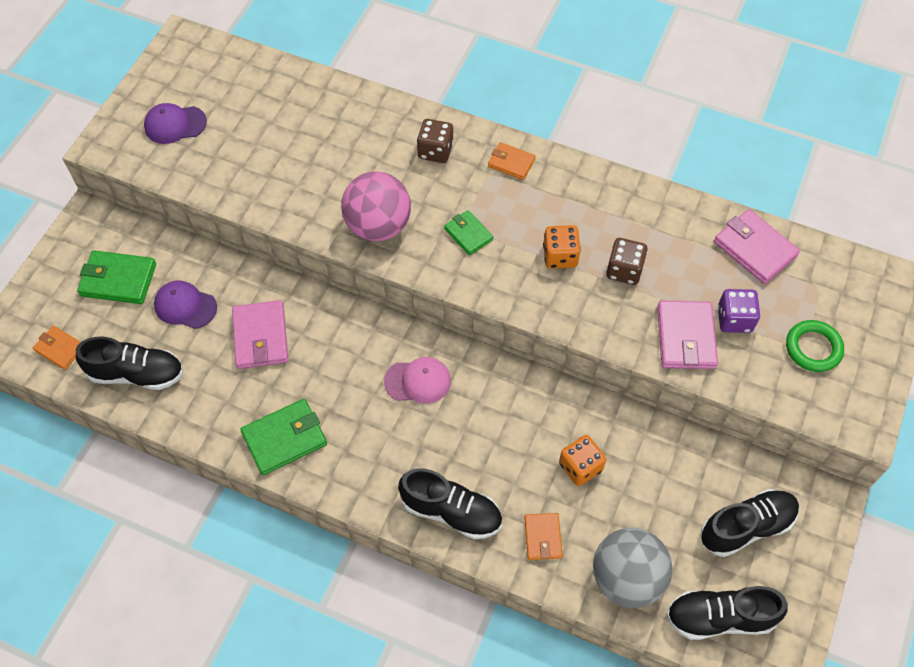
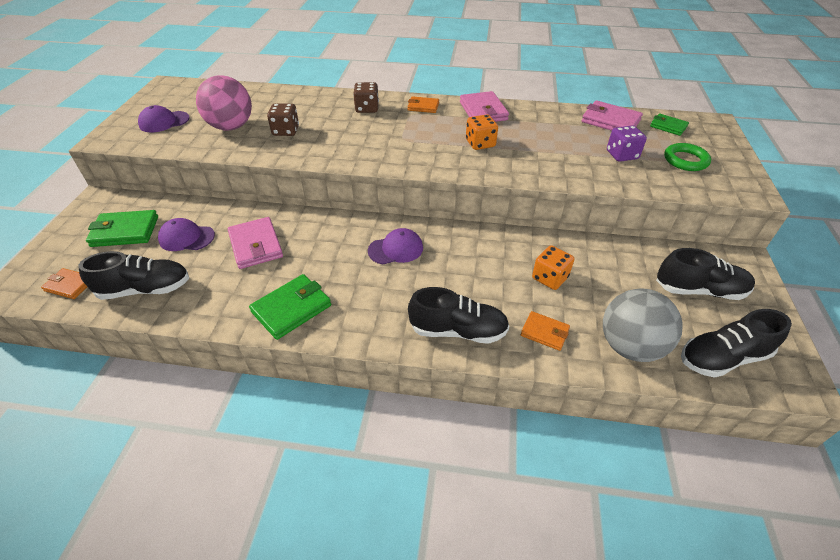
camera: 15 degrees left, 15 degrees down
pink ball [341,171,411,241] -> pink ball moved to [196,75,252,131]
pink cap [384,357,451,404] -> purple cap [368,228,423,265]
green wallet [444,210,493,255] -> green wallet moved to [650,113,689,136]
orange wallet [524,513,563,560] -> orange wallet turned 45 degrees counterclockwise [521,311,570,351]
brown dice [606,238,648,285] -> brown dice moved to [267,103,299,136]
pink wallet [657,301,718,369] -> pink wallet moved to [460,91,509,122]
black shoe [701,489,799,557] -> black shoe turned 45 degrees clockwise [656,248,755,300]

